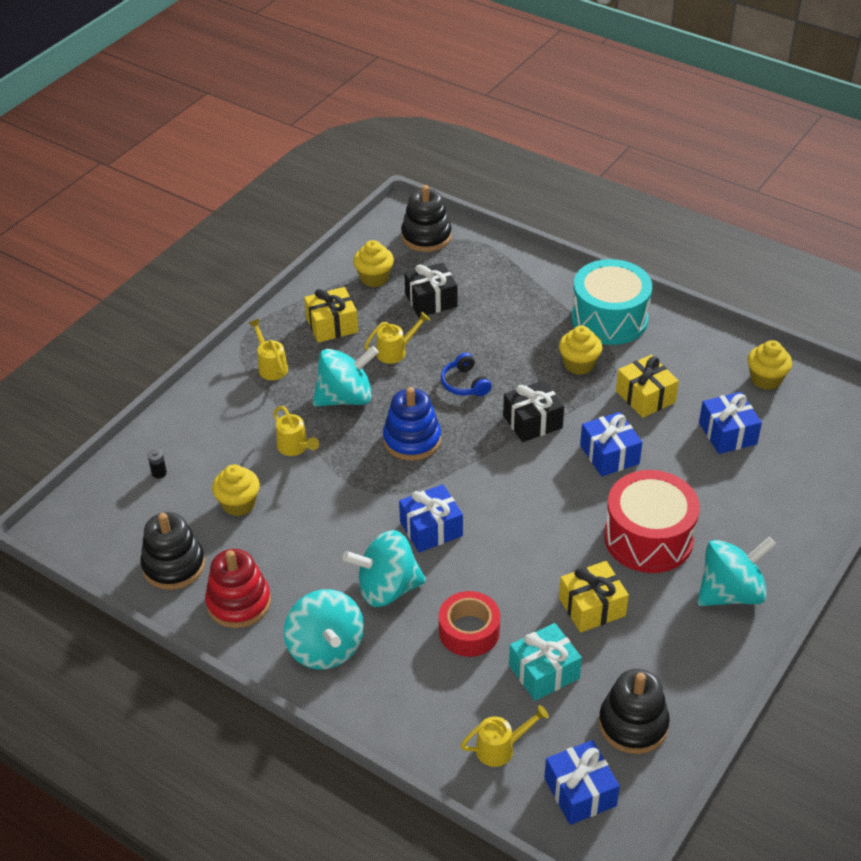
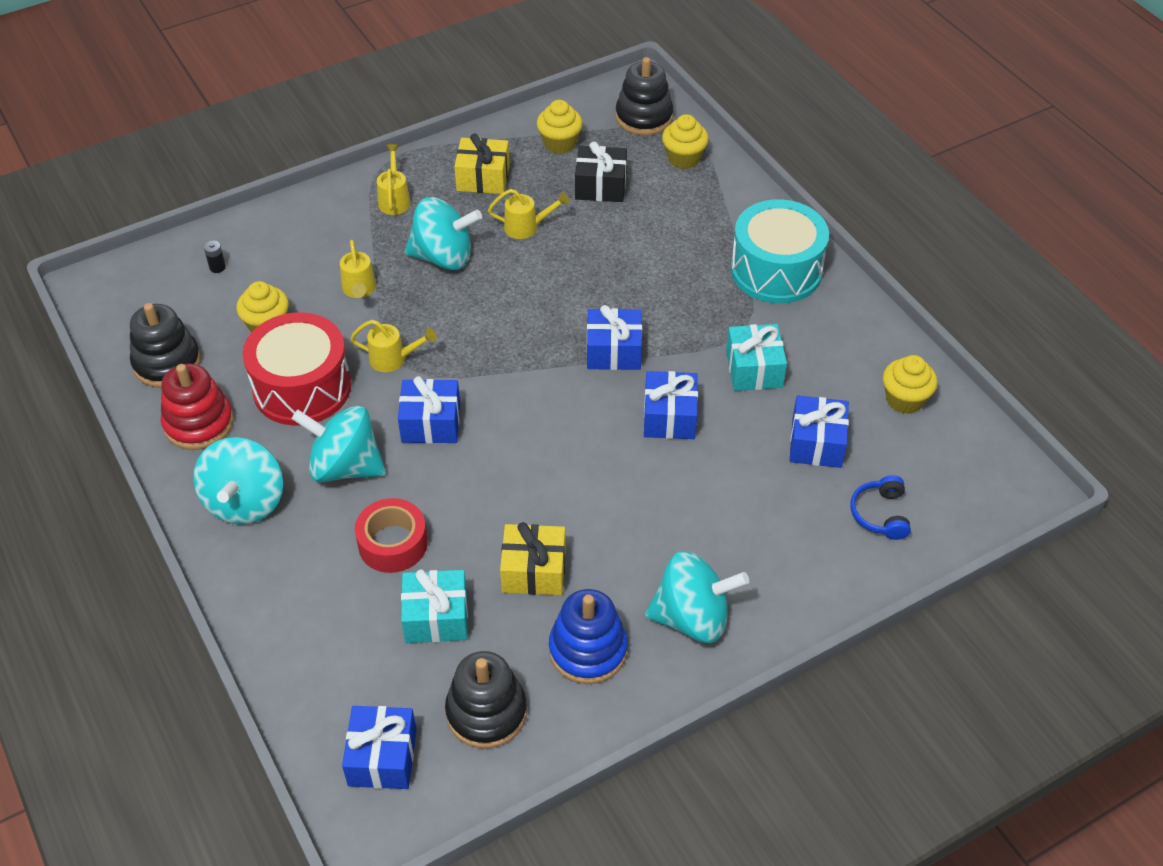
camera: 25 degrees right, 5 degrees up
blue stacking toy [383,387,441,461] -> blue stacking toy moved to [549,589,628,684]
blue headphones [441,353,492,396] -> blue headphones moved to [850,475,911,540]
yellow watering can [460,705,549,767] -> yellow watering can moved to [350,320,437,372]
black gift [503,380,564,442] -> blue gift [587,305,642,370]
yellow cupcake [559,326,602,375] -> yellow cupcake moved to [662,114,709,169]
red drum [604,470,700,573] -> red drum moved to [243,312,351,426]
yellow gift [616,355,679,418] -> turquoise gift [726,324,787,391]

